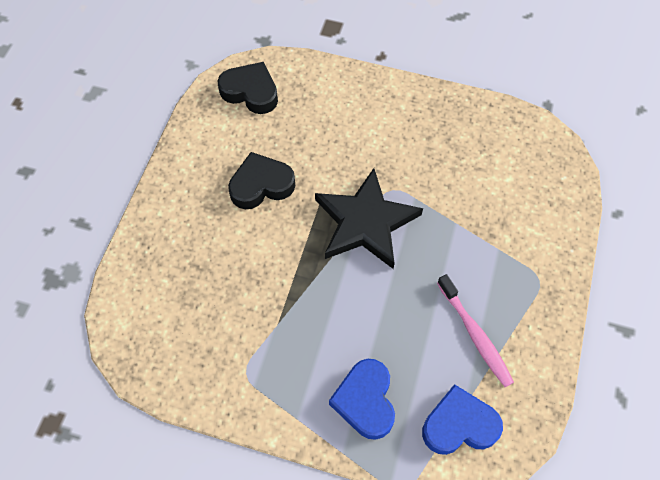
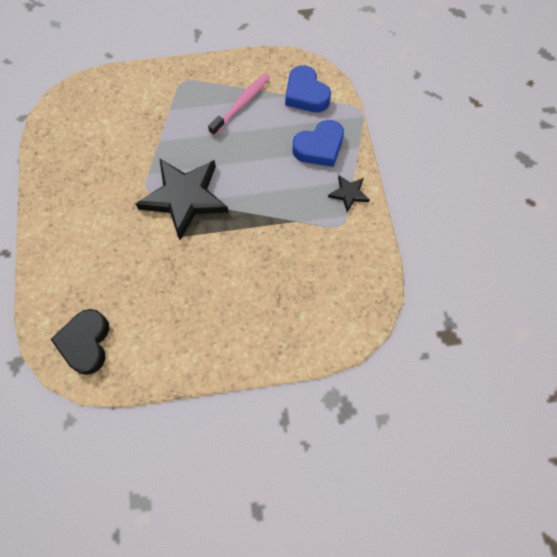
camera: 115 degrees left, 5 degrees up
black heart [228,152,295,209] -> none
none -> black star [328,175,370,212]

